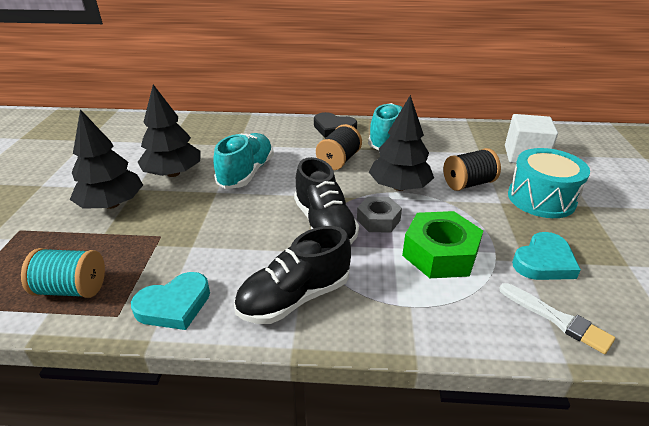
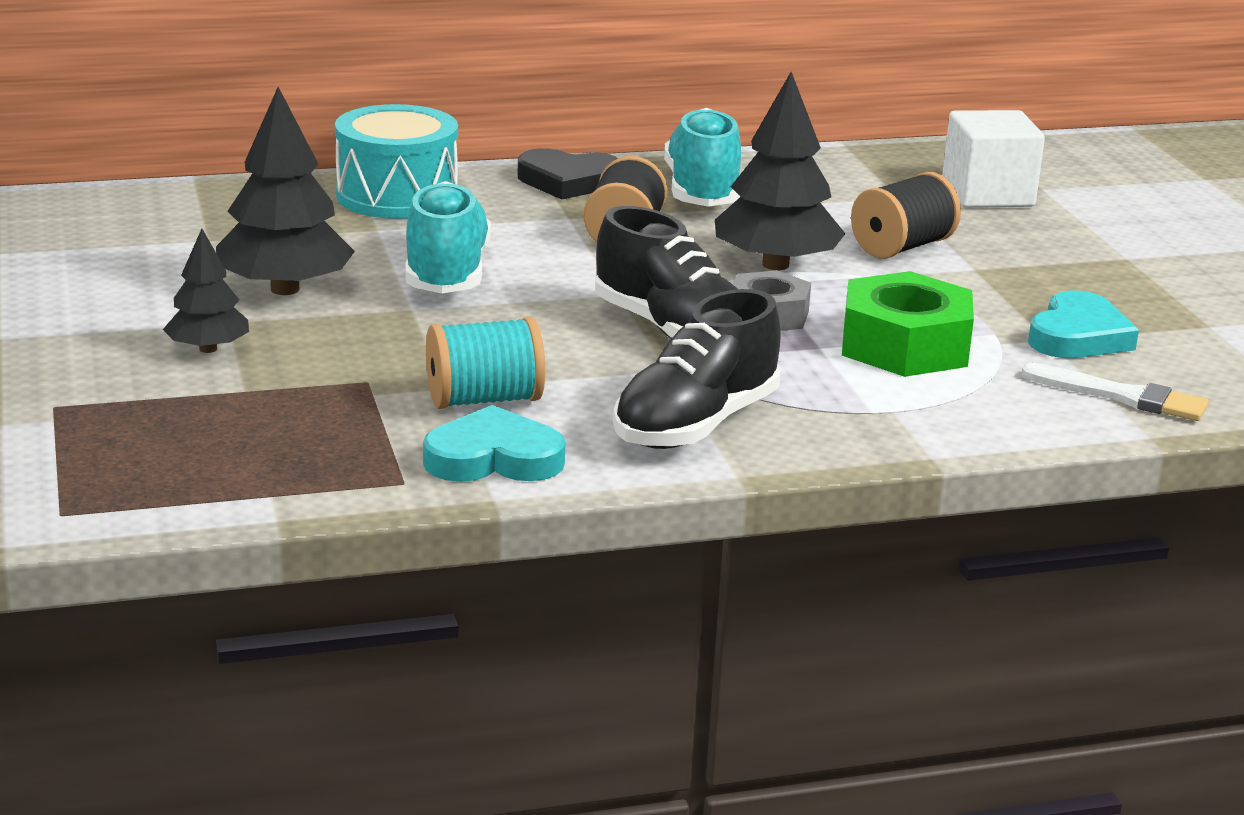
camera: 20 degrees left, 10 degrees down
turquoise spool [21,248,105,298] -> turquoise spool moved to [426,317,545,409]
black tree [70,109,143,209] -> black tree [163,229,249,353], size x0.58
turquoise heart [131,272,210,330] -> turquoise heart turned 135 degrees counterclockwise [423,405,566,482]
turquoise drum [508,148,590,218] -> turquoise drum moved to [335,104,458,219]

